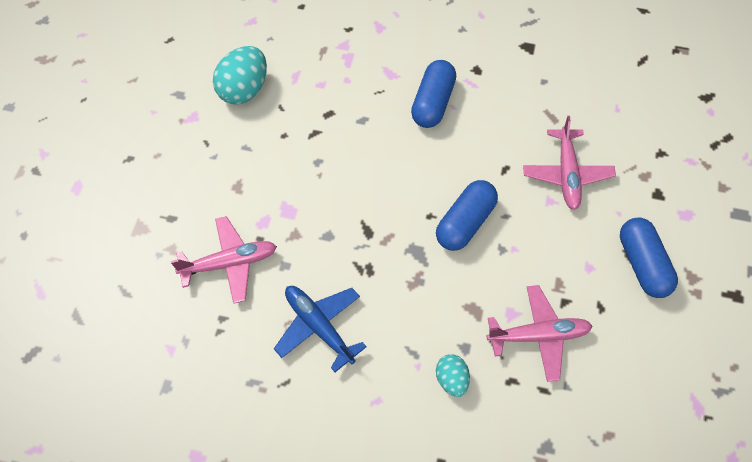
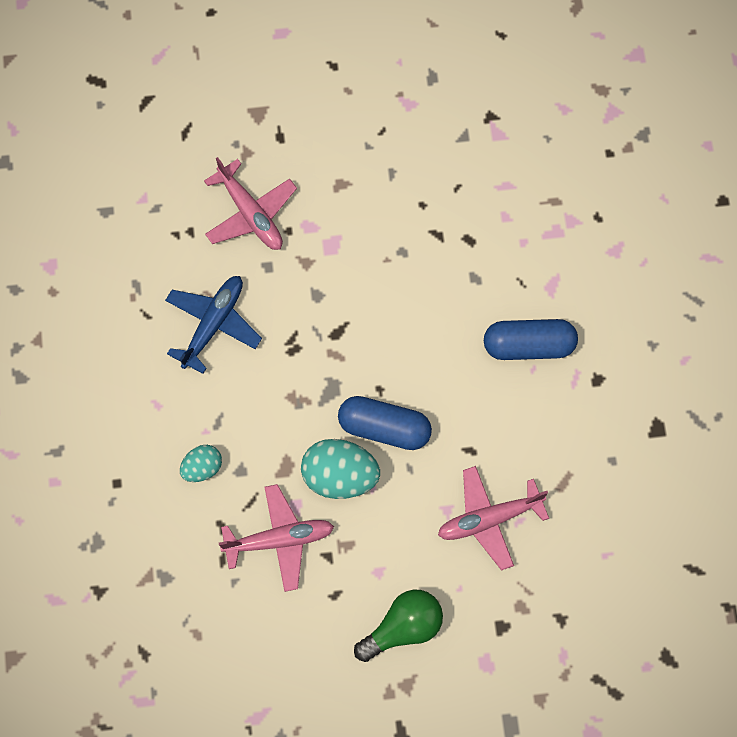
camera: 70 degrees right, 10 degrees up
turquoise egg [213,46,267,104] -> turquoise egg moved to [301,439,380,499]
pink plane [487,285,592,382] -> pink plane turned 75 degrees counterclockwise [219,484,334,592]
blue capsule [620,218,678,298] -> green light bulb [354,590,443,662]

